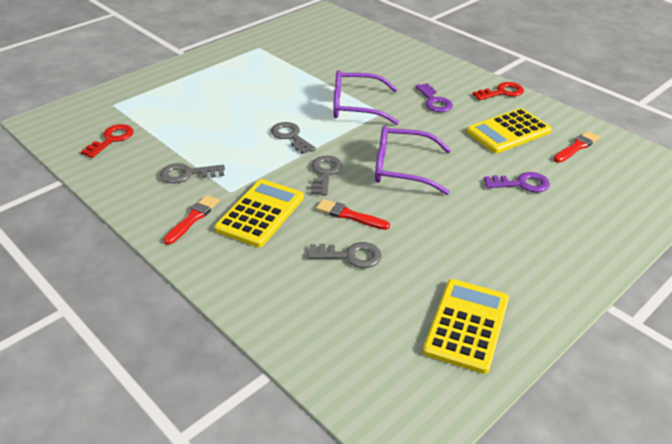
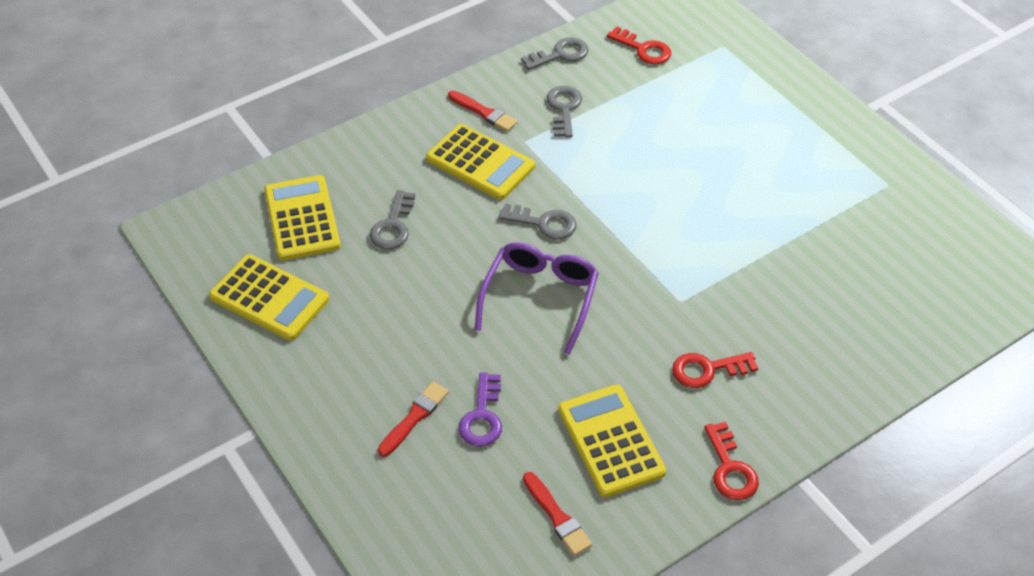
camera: 100 degrees right, 10 degrees up
grey key [271,122,316,154] -> grey key moved to [521,37,589,70]
red brush [316,199,390,230] -> red brush moved to [378,382,449,457]
purple glasses [333,70,399,125] -> none
purple key [415,83,453,112] -> red key [672,352,758,388]
none -> yellow calculator [264,175,341,261]

